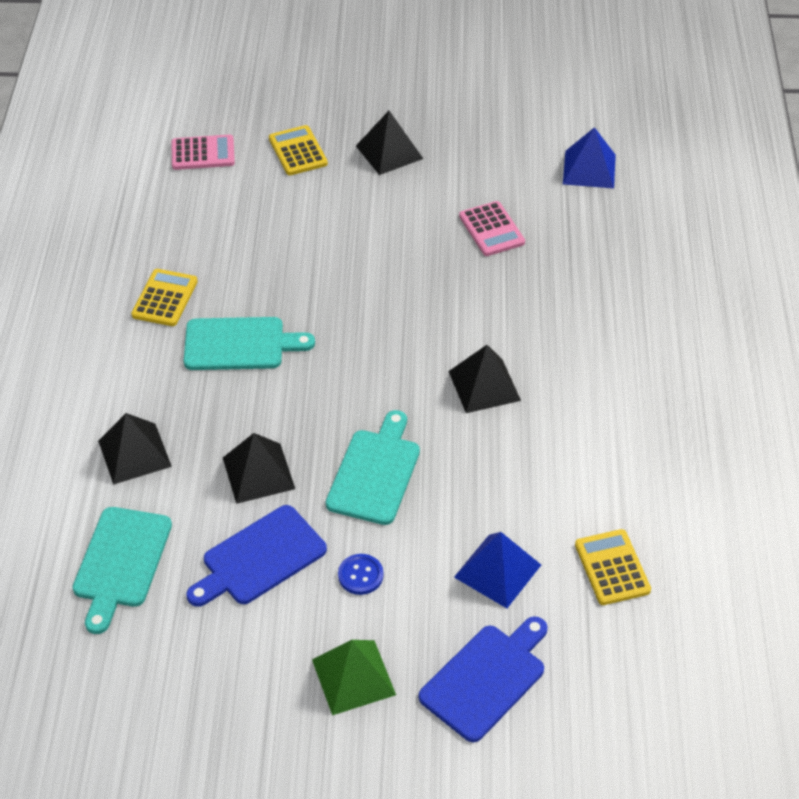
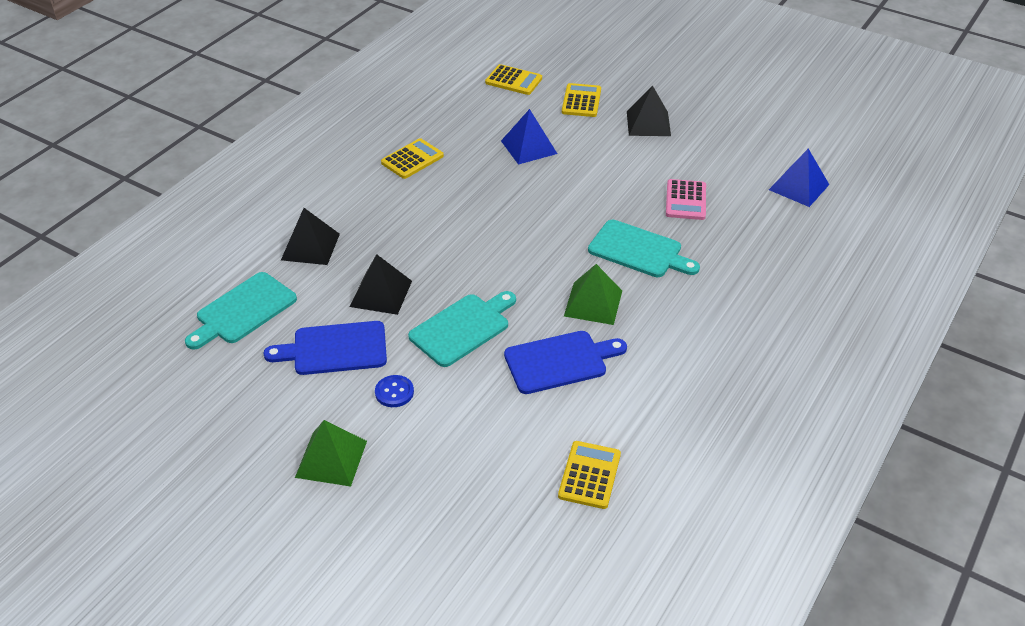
camera: 30 degrees right, 5 degrees down
pink calculator [172,135,235,170] -> yellow calculator [485,64,542,95]
turquoise cutting board [184,317,315,370] -> turquoise cutting board moved to [588,220,700,277]
blue cutting board [419,616,548,742] -> blue cutting board moved to [504,331,627,394]
black pyramid [448,345,521,413] -> green pyramid [564,264,622,325]
blue pyramid [454,532,541,608] -> blue pyramid moved to [501,109,557,165]

